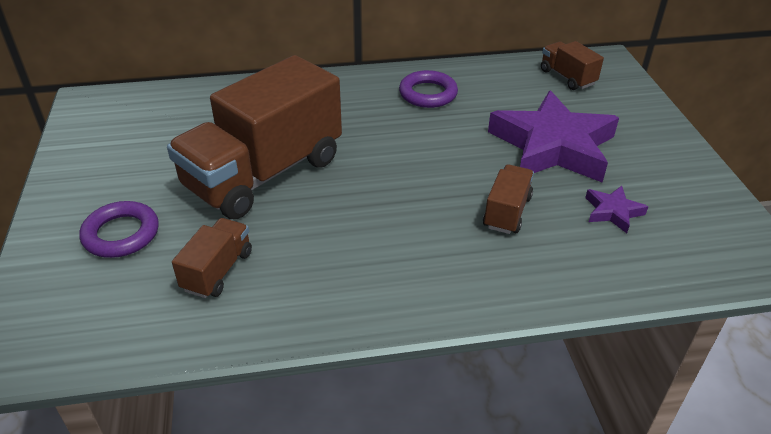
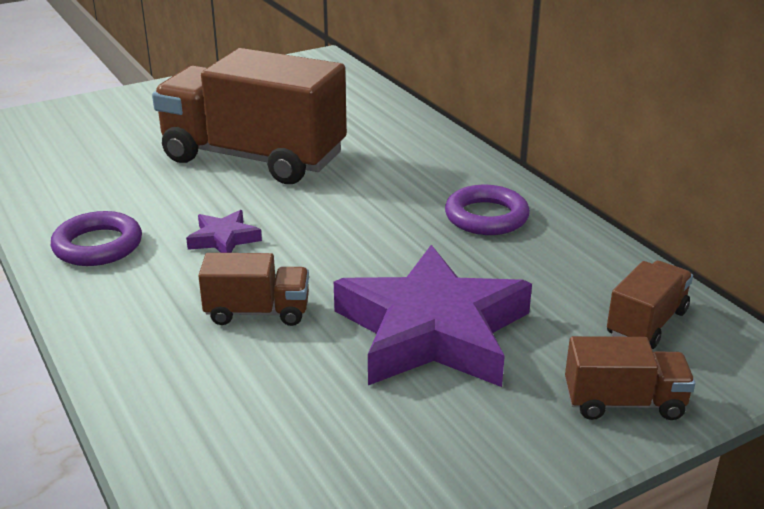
camera: 70 degrees right, 10 degrees down
purple ring [80,201,159,258] -> purple ring moved to [51,211,142,266]
brown truck [172,218,252,298] -> brown truck moved to [565,336,695,420]
purple star [585,186,648,233] -> purple star moved to [186,210,262,253]

